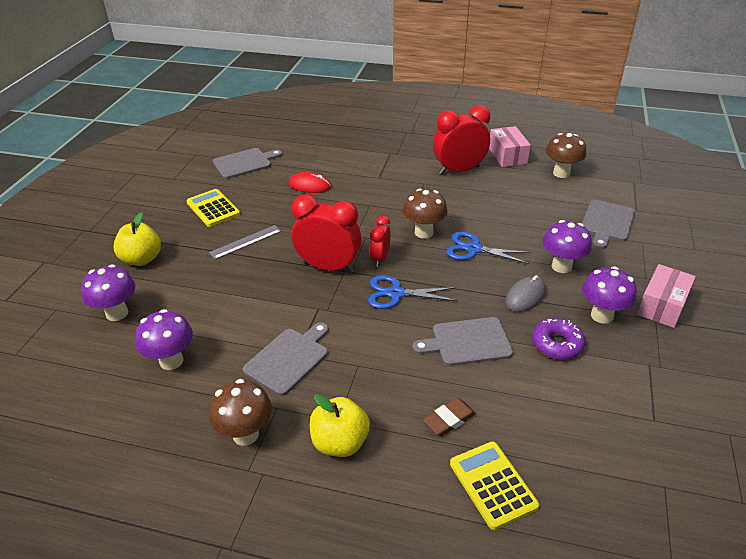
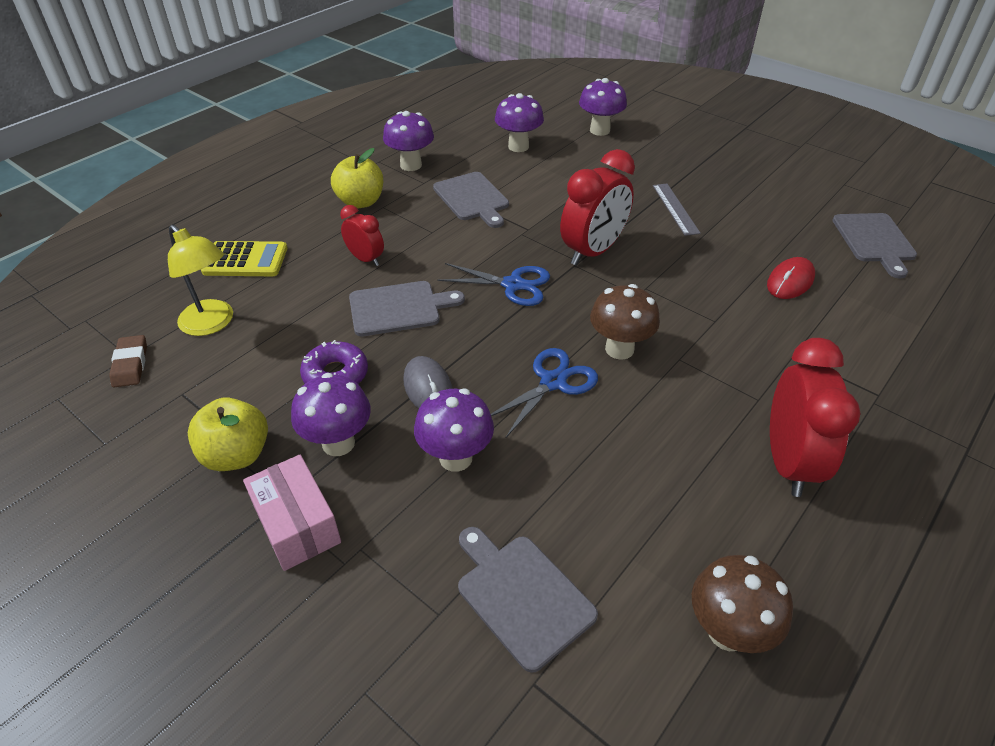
camera: 115 degrees right, 5 degrees up
yellow apple [113,212,161,266] -> yellow apple moved to [188,397,268,471]
yellow calculator [186,189,240,227] -> none
brown mushroom [209,379,272,446] -> purple mushroom [383,111,434,171]
blue scissors [368,275,458,309] -> blue scissors turned 75 degrees clockwise [437,263,550,306]
red clock [370,216,391,267] -> red clock moved to [340,205,384,266]
grey cutting board [412,317,513,366] -> grey cutting board turned 60 degrees clockwise [349,281,465,336]
brown eraser [423,398,476,436] -> brown eraser moved to [109,335,147,387]
pink box [489,126,531,167] -> none
none -> yellow lamp [168,225,233,336]

